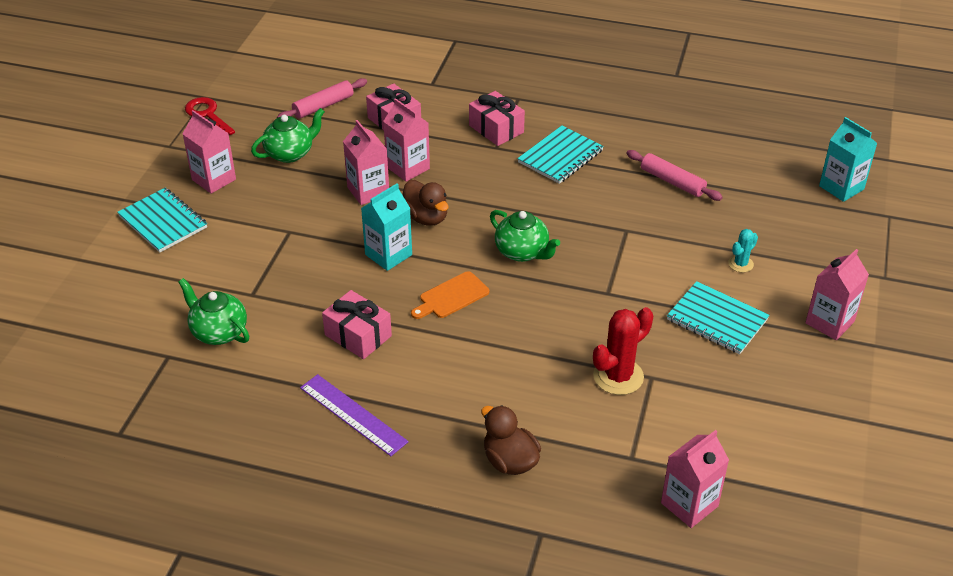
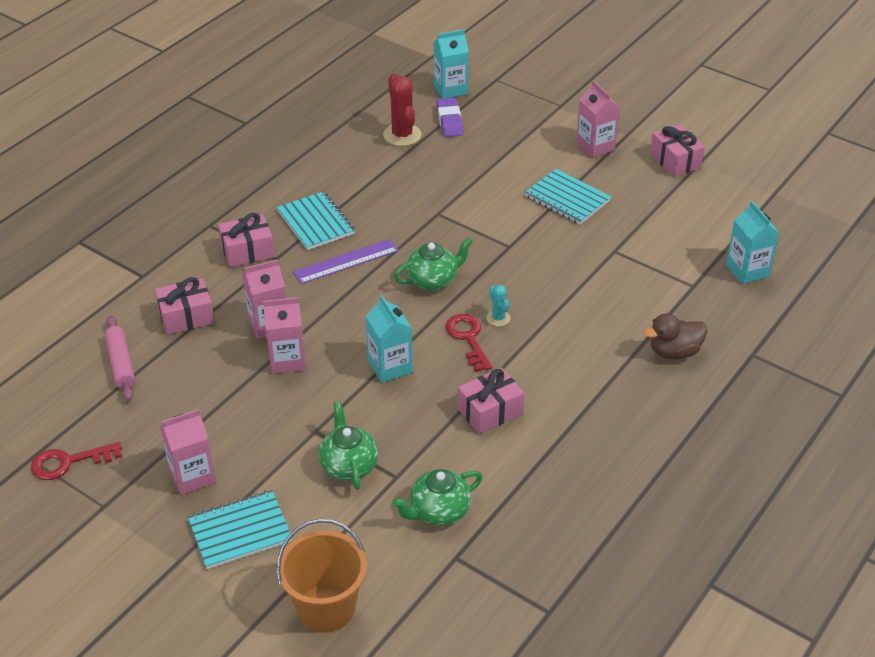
camera: 70 degrees left, 0 degrees up
green teapot [251,108,325,163] -> green teapot moved to [319,401,378,490]
purple ruler [300,374,408,456] -> purple ruler moved to [293,239,399,284]
brown duck [403,180,449,226] -> none
orange cutting board [411,271,490,319] -> red key [446,314,492,372]
red cactus [593,307,653,395] -> red cactus moved to [383,73,421,146]
pink rolling pin [626,150,723,201] -> none
pink carton [661,430,729,528] -> turquoise carton [726,201,780,284]
turquoise notebook [667,281,770,354] -> turquoise notebook turned 75 degrees clockwise [525,169,611,224]
turquoise cactus [728,229,758,273] -> turquoise cactus moved to [486,285,511,326]
none -> orange bucket [276,519,367,633]
none -> purple eraser [436,97,464,137]
none -> pink gift [650,124,705,177]

